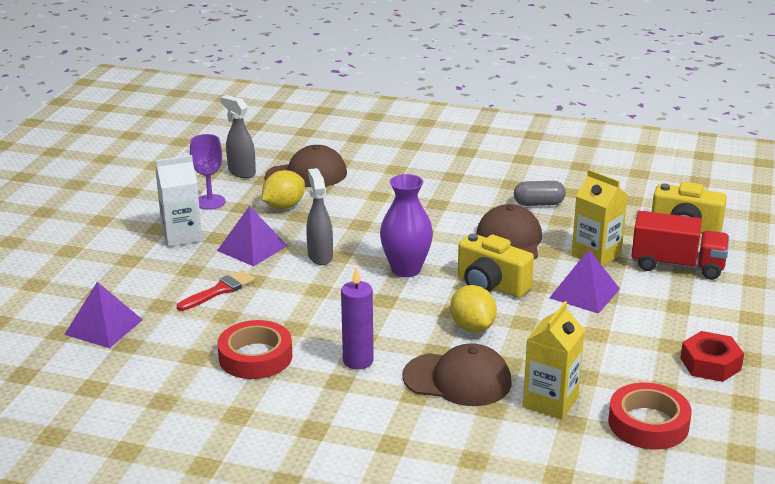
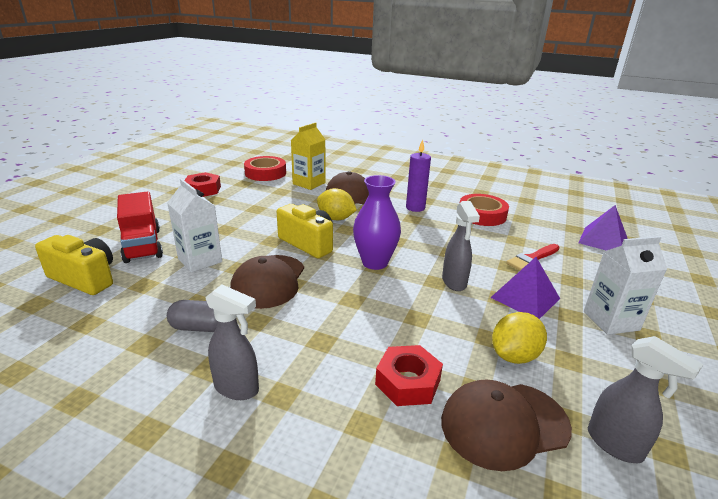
camera: 175 degrees left, 0 degrees up
purple goblet [190,134,225,210] -> none
yellow lemon [450,285,497,332] -> yellow lemon turned 45 degrees counterclockwise [317,188,357,220]
purple pyramid [550,249,620,314] -> none
yellow carton [572,170,627,266] -> white carton [167,179,222,273]
red truck [631,211,729,280] -> red truck turned 135 degrees counterclockwise [117,191,163,263]
none -> grey spray bottle [205,285,259,400]
none -> red nut [375,345,443,406]

